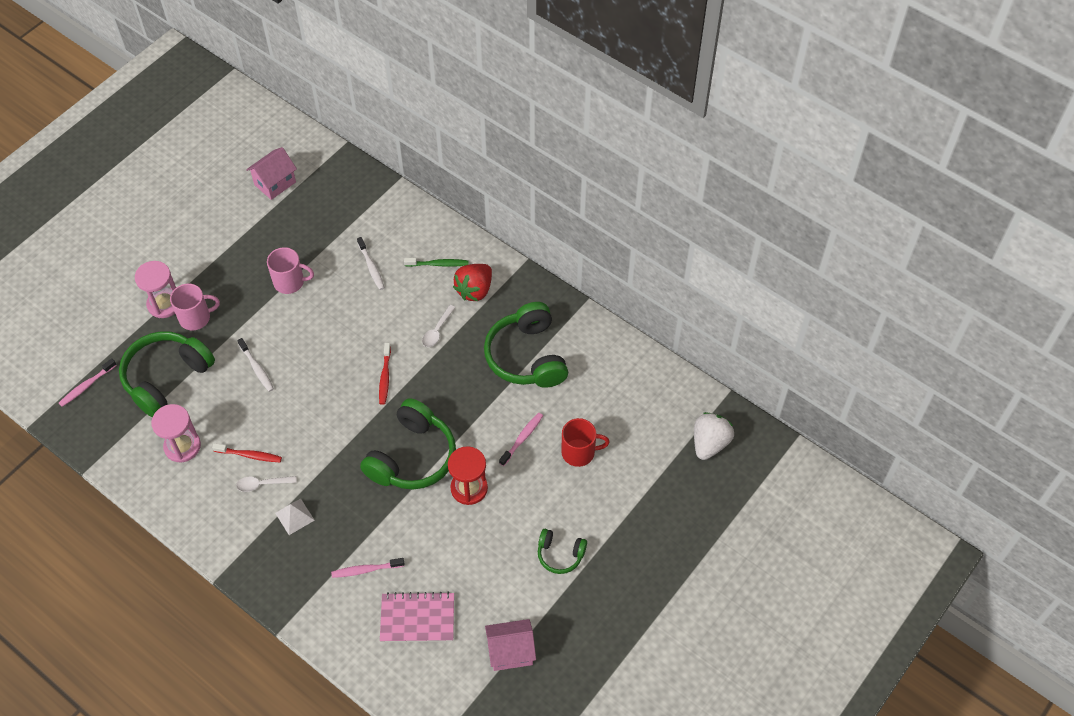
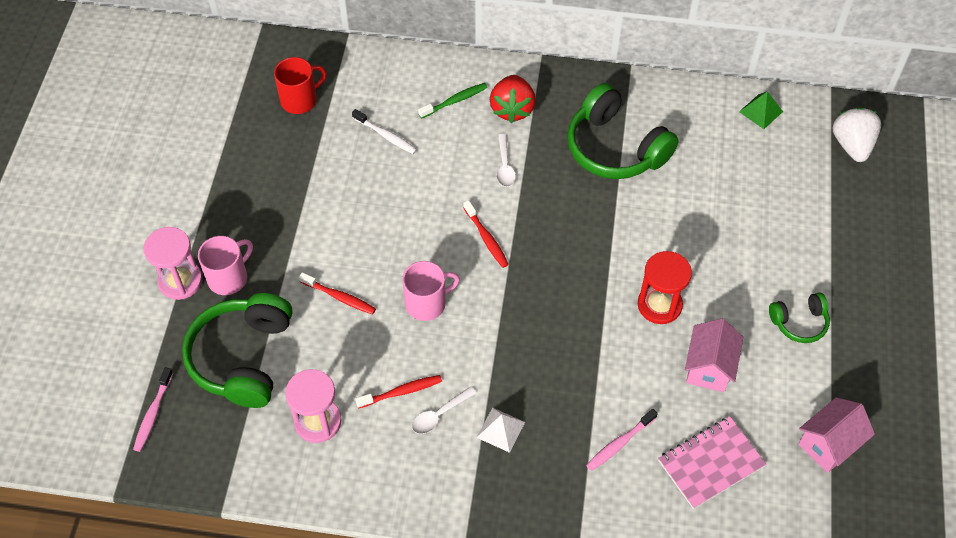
camera: 30 degrees left, 0 degrees up
white toothbrush [237,338,274,392] -> red toothbrush [299,272,376,315]
pink house [246,147,297,200] -> pink house moved to [685,319,743,392]
pink mug [267,247,314,294] -> pink mug moved to [402,261,460,321]
green headphones [360,398,456,490] -> none
pink toothbrush [499,413,543,466] -> none
red mug [562,418,610,467] -> red mug moved to [274,57,326,114]
none -> green pyramid [739,91,783,129]

